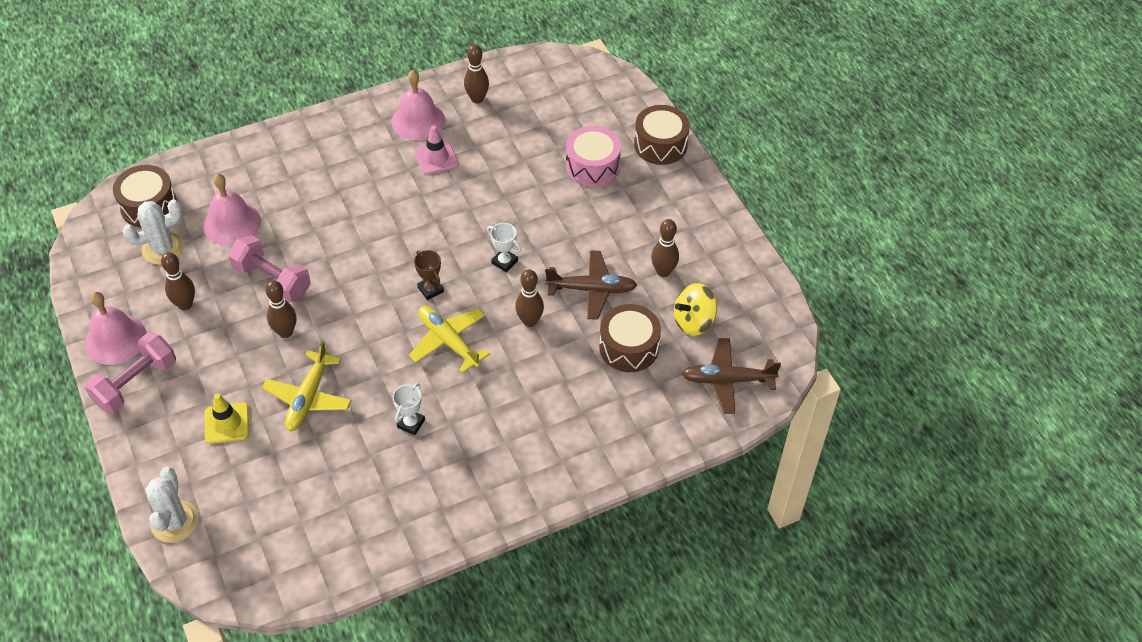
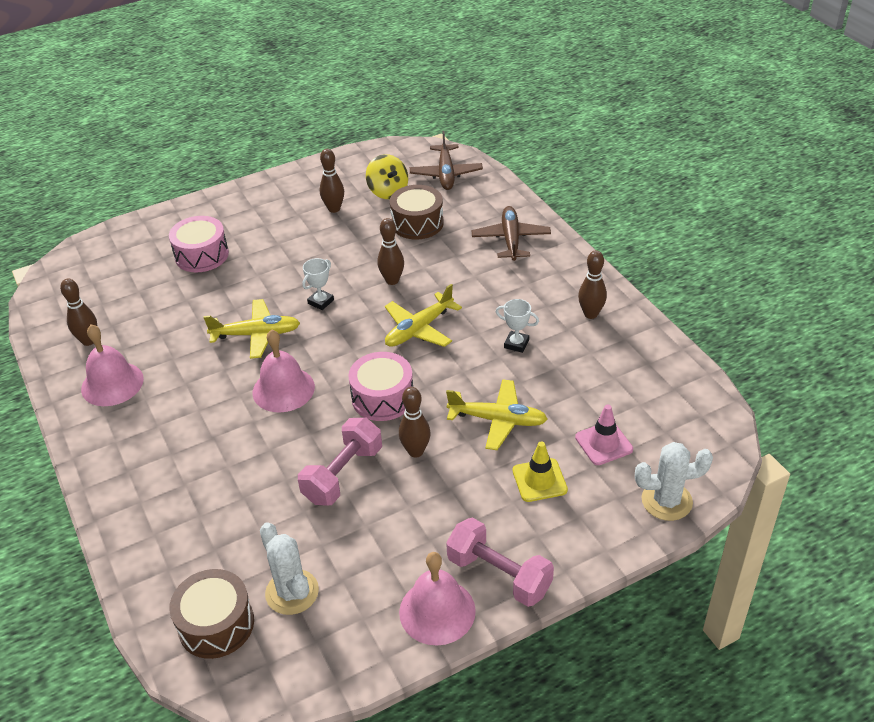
camera: 90 degrees left, 10 degrees down
brown bowling pin [161,252,195,310] -> brown bowling pin moved to [578,250,607,319]
pink bell [203,173,261,246] -> pink bell moved to [252,329,315,412]
pink traffic cone [414,125,459,175] -> pink traffic cone moved to [575,405,633,465]
brown trophy [414,250,444,300] -> none
brown plane [545,250,637,320] -> brown plane moved to [472,206,551,261]
brown drum [634,105,690,165] -> none
none -> yellow plane [203,299,300,359]
none -> pink drum [348,352,413,421]

